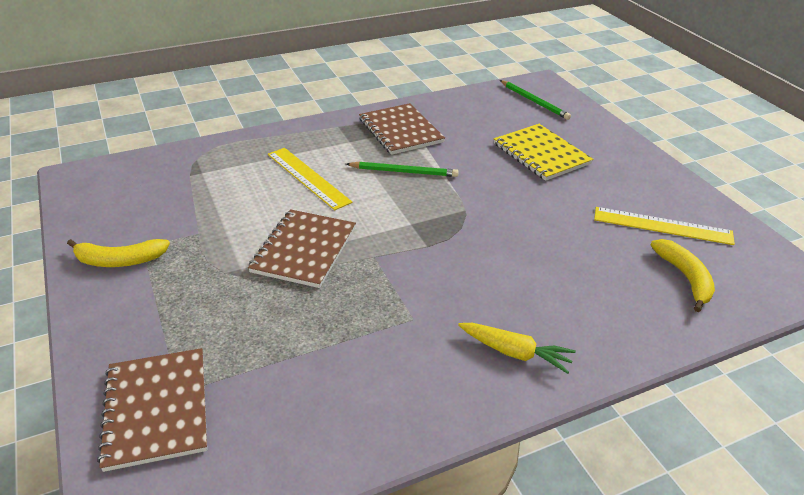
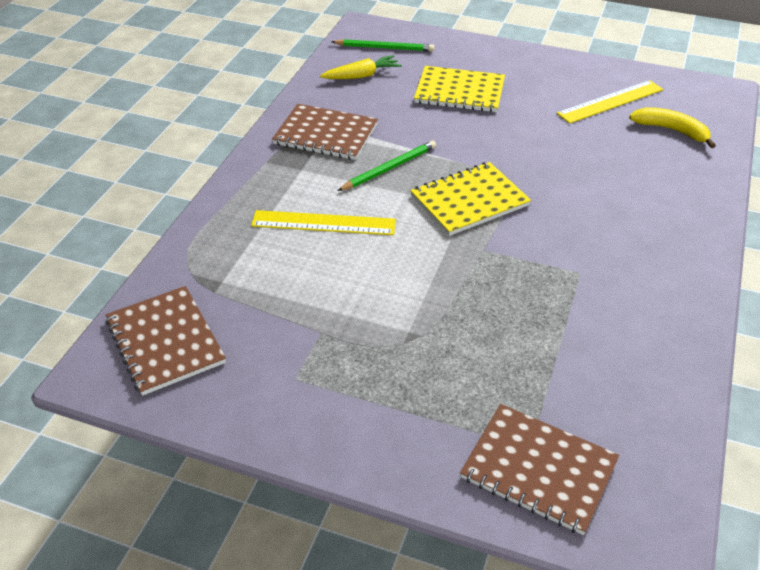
camera: 45 degrees left, 5 degrees up
yellow banana [67,239,170,267] -> none
brown notebook [248,209,356,288] -> brown notebook moved to [106,286,226,396]
yellow carrot [458,323,576,374] -> yellow carrot moved to [320,55,402,79]
none -> yellow notebook [410,162,531,236]

